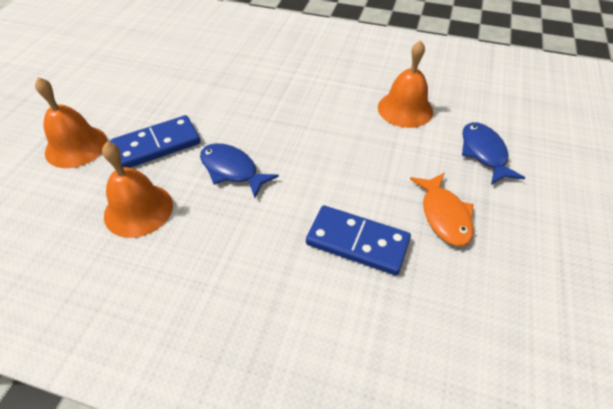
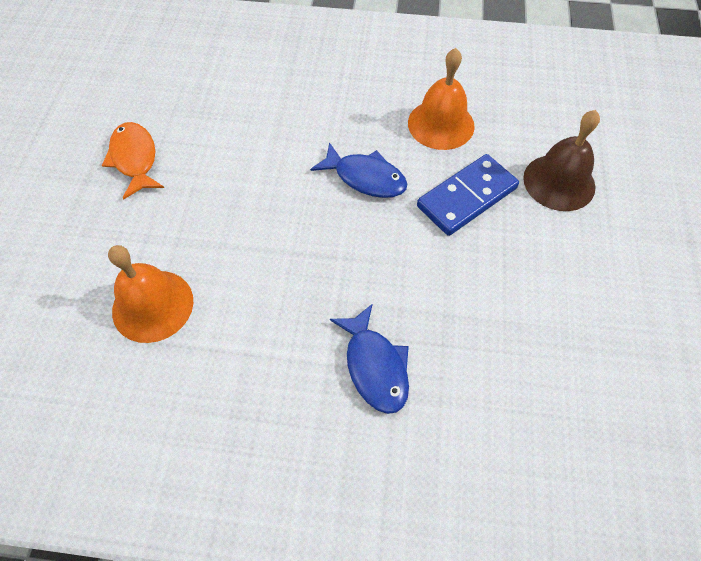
camera: 170 degrees right, 10 degrees up
orange bell [35,77,107,168] -> brown bell [523,110,600,211]
blue domino [306,206,411,275] -> none
blue fish [462,122,525,185] -> blue fish moved to [330,304,409,414]

